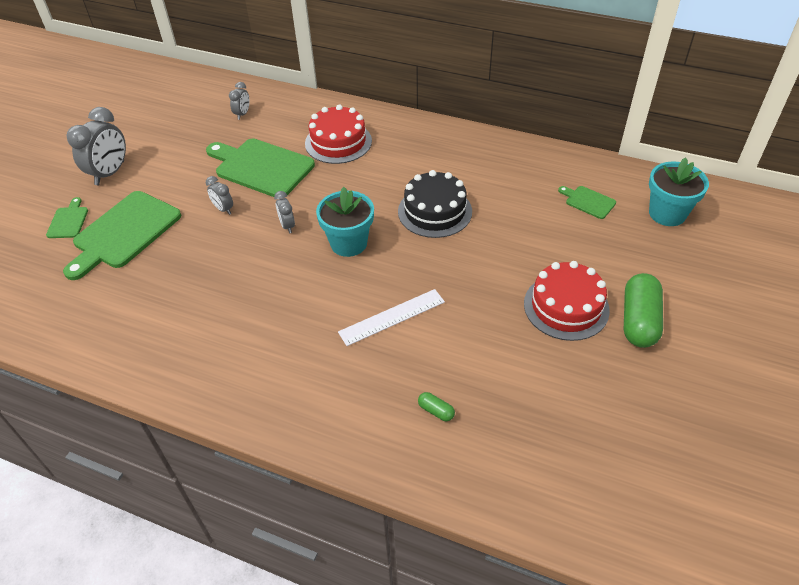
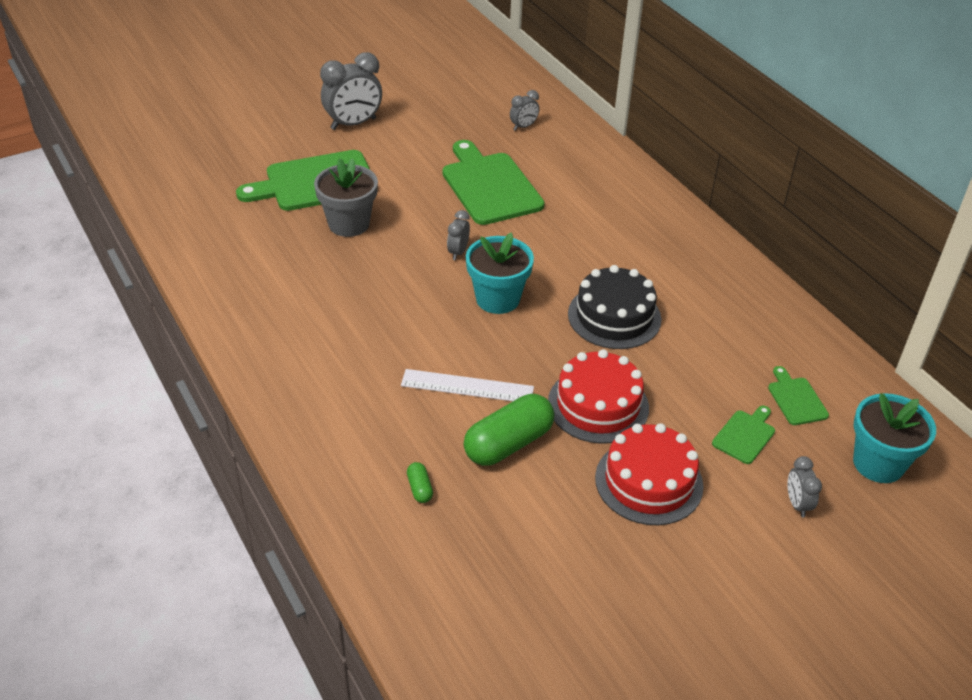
camera: 35 degrees right, 5 degrees down
green cutting board [46,197,88,238] -> green cutting board moved to [712,406,775,464]
grey clock [206,176,233,215] -> grey clock moved to [787,456,822,518]
red cake [305,105,372,164] -> red cake moved to [548,349,649,444]
green capsule [624,273,663,348] -> green capsule moved to [464,394,554,466]
none -> grey flower pot [314,158,378,237]

